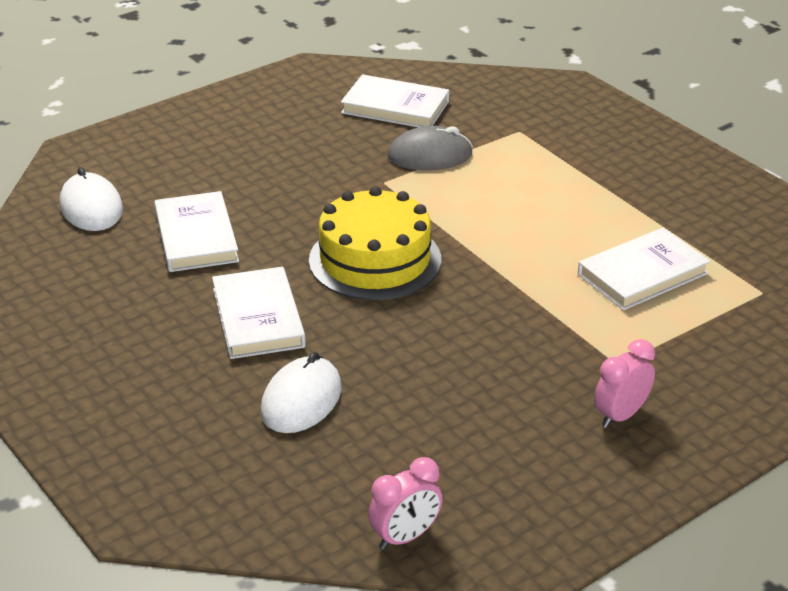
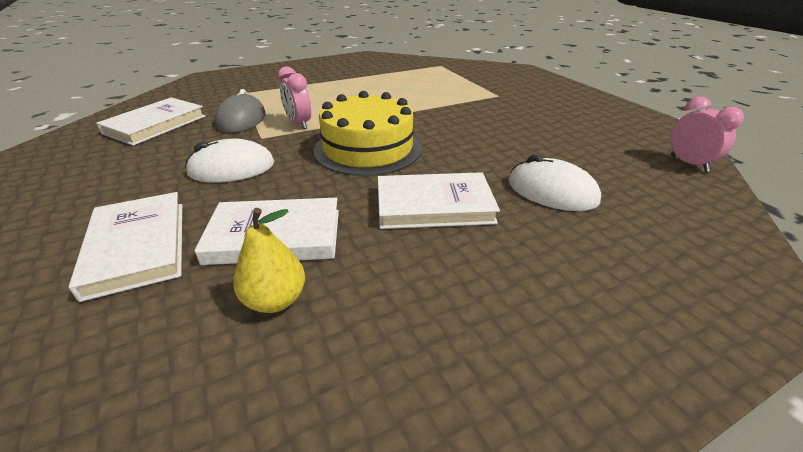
camera: 80 degrees left, 0 degrees up
white mouse [60,168,123,231] -> white mouse moved to [185,139,274,183]
white book [578,228,711,310] -> white book moved to [68,192,182,302]
pink clock [594,339,655,428] -> pink clock moved to [278,66,311,129]
none -> yellow pear [233,208,305,313]

